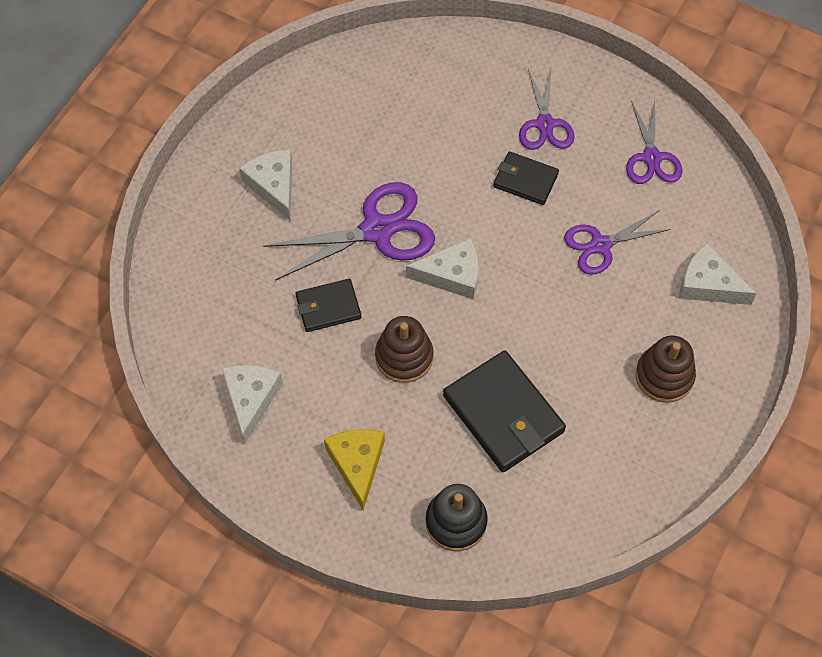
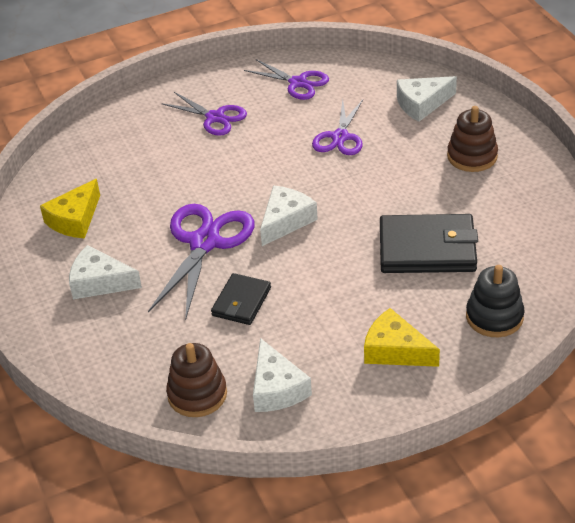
camera: 50 degrees left, 20 degrees down
white cheese [222,365,283,444] -> white cheese turned 150 degrees counterclockwise [253,338,312,412]
brown stacking toy [375,316,433,383] -> brown stacking toy moved to [166,343,227,417]
black wallet [493,151,559,205] -> none
none -> yellow cheese [40,179,100,238]

